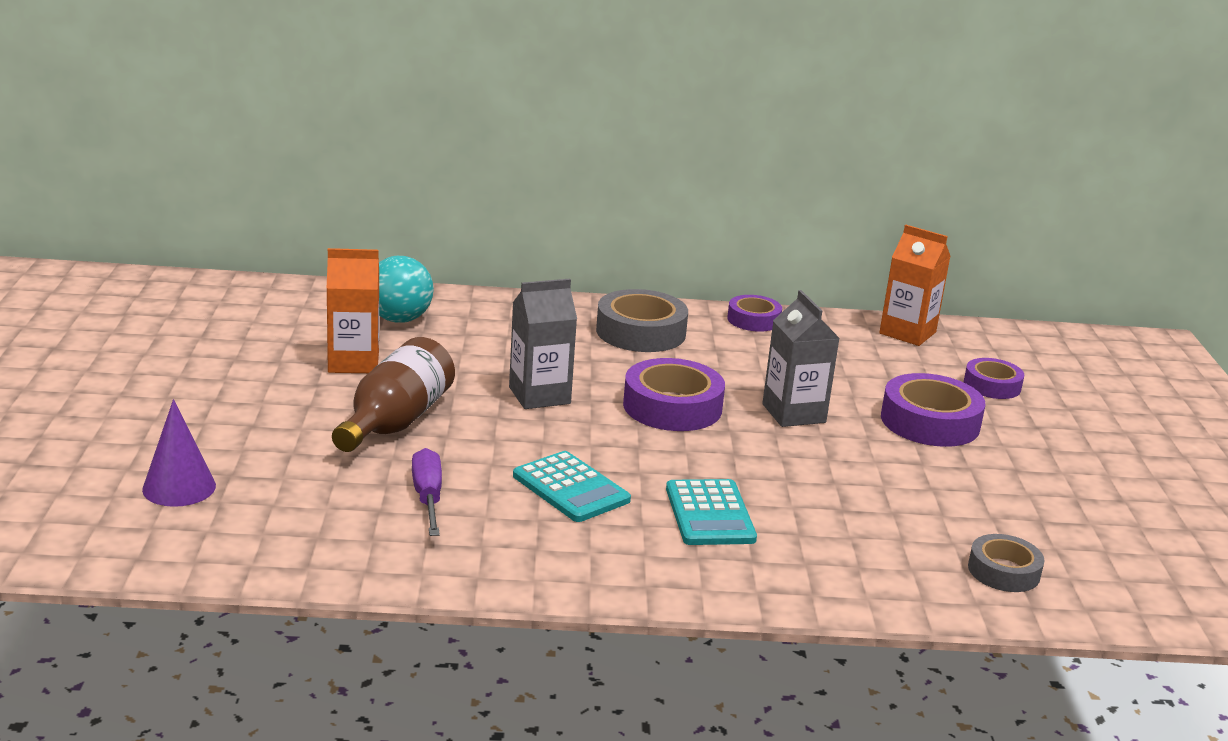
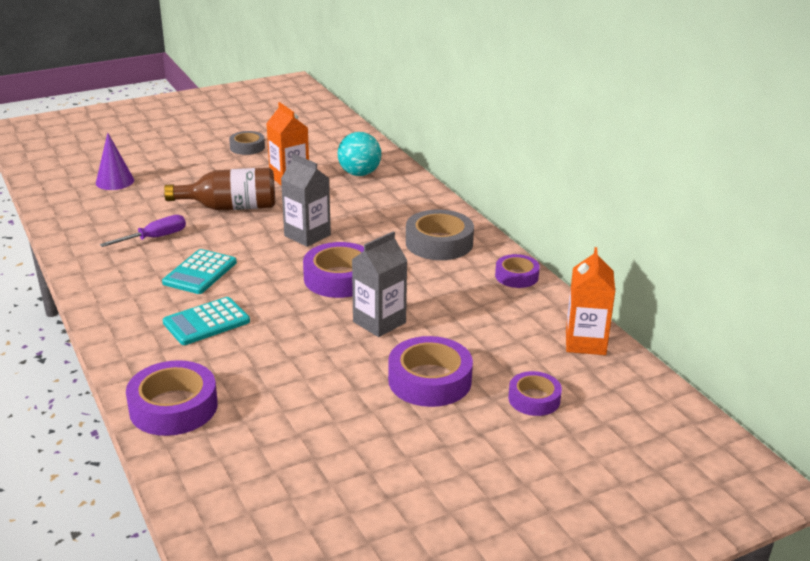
camera: 65 degrees right, 5 degrees up
grey tape [968,534,1045,592] -> grey tape moved to [229,131,265,155]
none -> purple tape [126,360,218,436]

